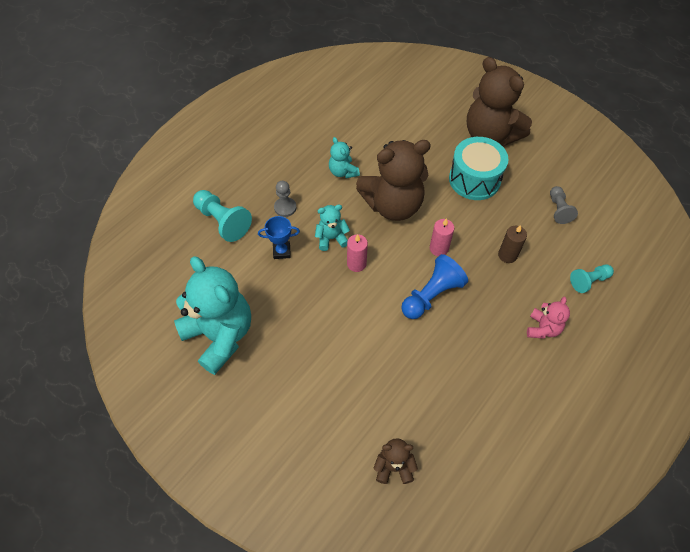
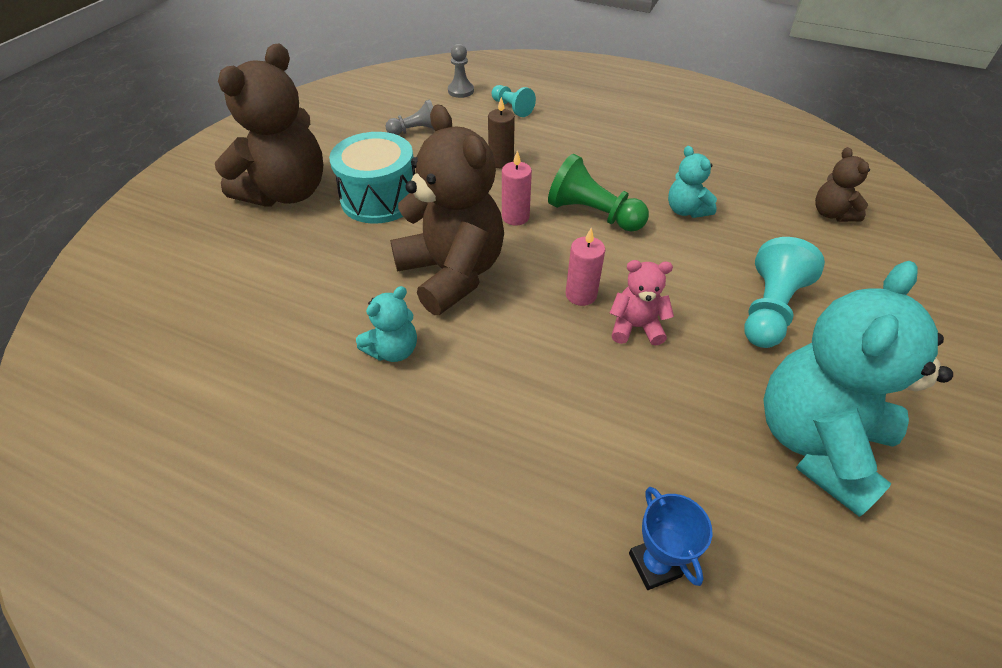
camera: 105 degrees left, 10 degrees down
turquoise pawn [193,190,252,242] -> turquoise pawn moved to [744,237,825,348]
blue trophy [258,216,300,259] -> blue trophy moved to [629,487,712,590]
grey pawn [274,181,296,217] -> grey pawn moved to [448,44,474,98]
turquoise teddy bear [315,205,350,251] -> turquoise teddy bear moved to [668,146,717,218]
blue pawn [401,254,468,319] -> green pawn [548,154,649,232]
pink teddy bear [527,297,570,339] -> pink teddy bear moved to [610,260,674,346]

